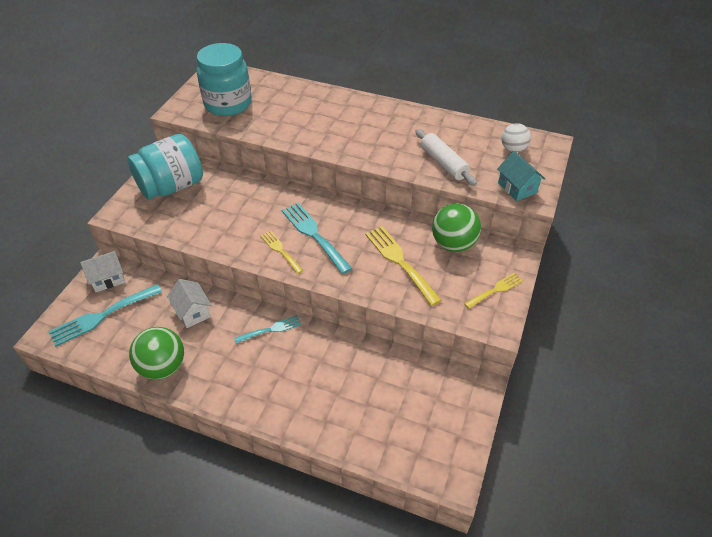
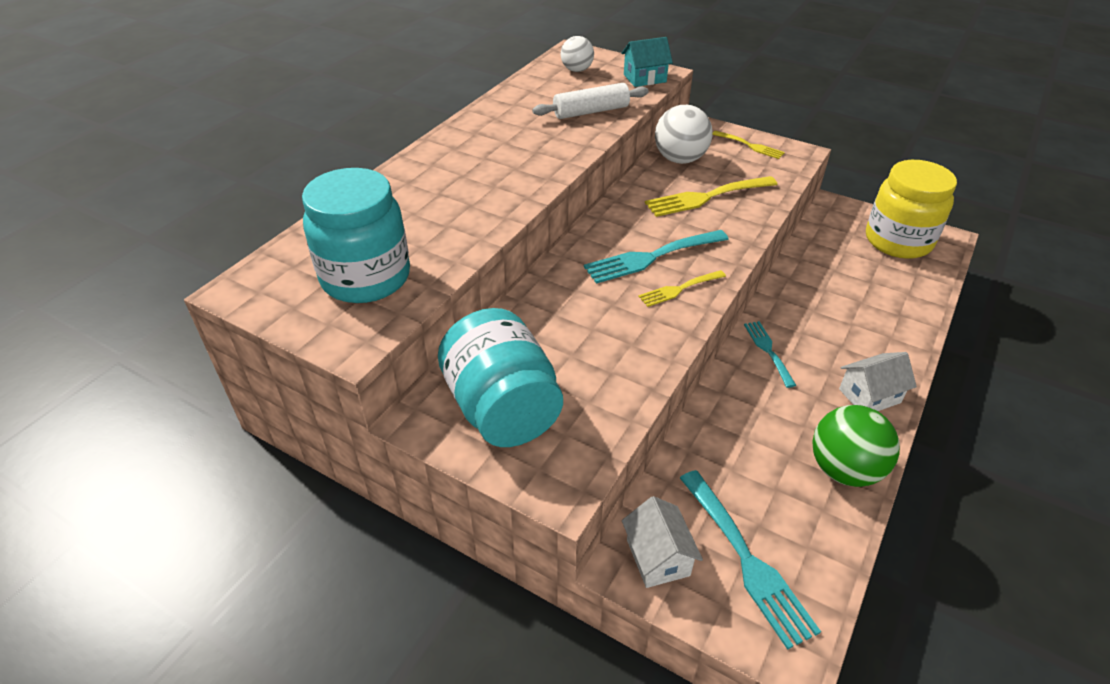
camera: 80 degrees left, 5 degrees down
white house [167,279,212,328] -> white house moved to [839,352,917,411]
green ball [432,203,481,252] -> white ball [655,105,713,164]
yellow fork [464,273,523,309] -> yellow fork turned 150 degrees clockwise [712,131,785,159]
none -> yellow jar [866,160,957,259]

